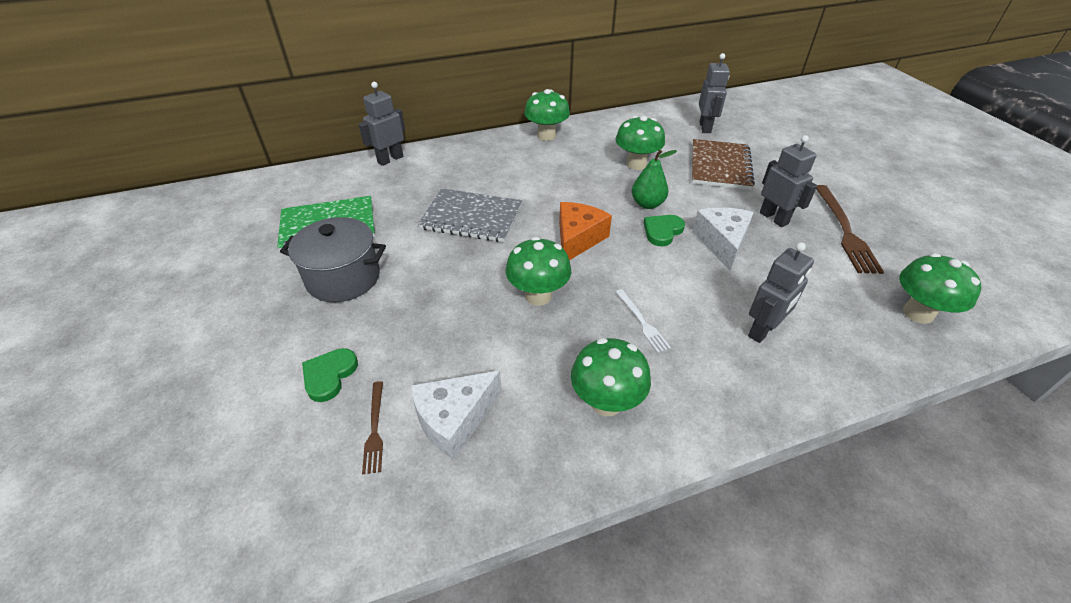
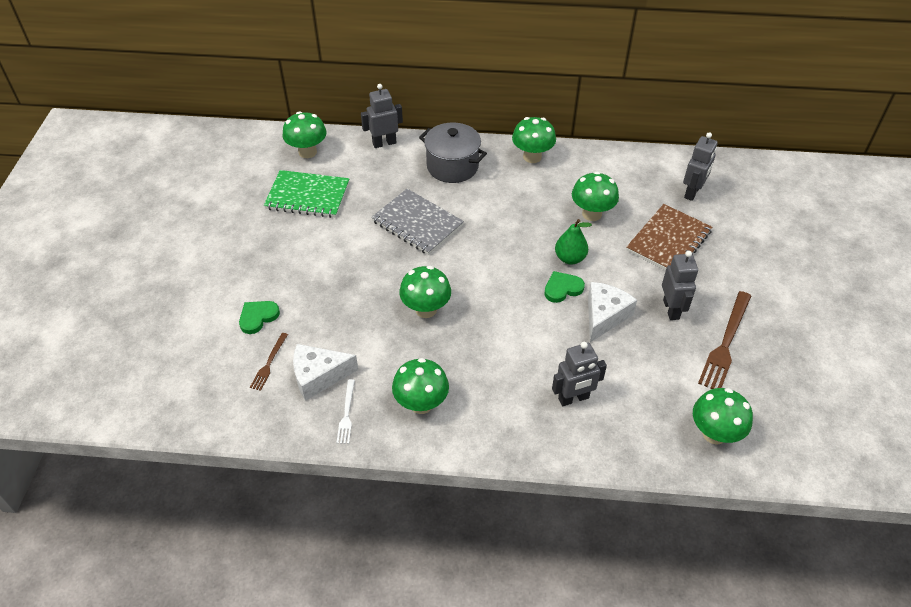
camera: 25 degrees right, 5 degrees up
grey pot [280,217,386,302] -> grey pot moved to [419,122,487,183]
orange cheese [559,202,612,260] -> none
white fork [616,289,671,353] -> white fork moved to [337,379,355,444]
none -> green mushroom [282,111,326,158]

